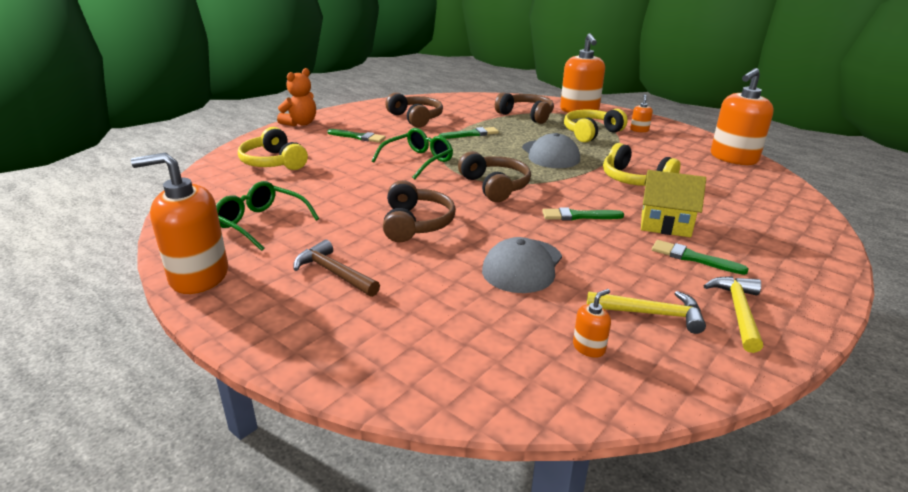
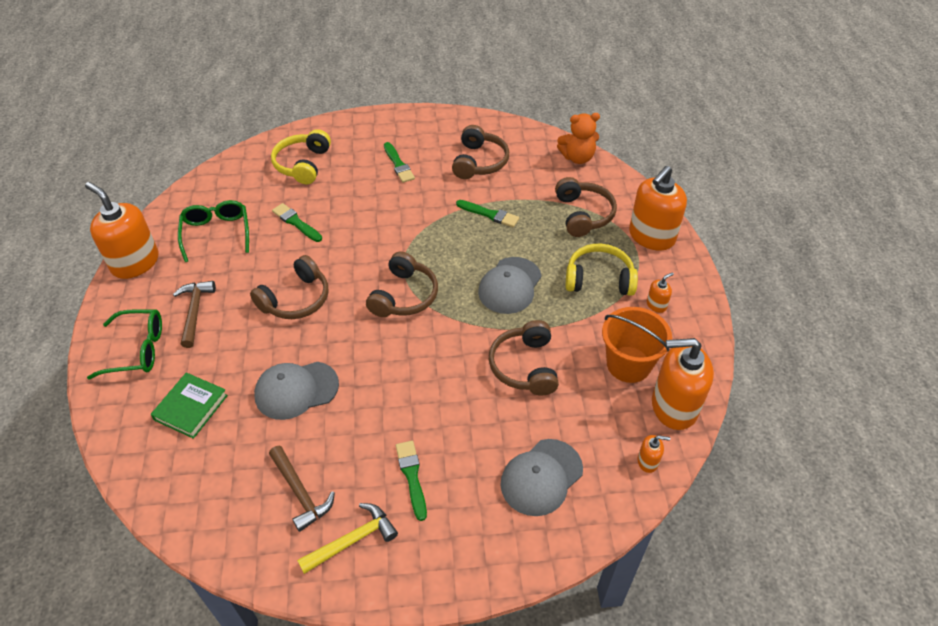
camera: 45 degrees right, 20 degrees up
orange teddy bear [277,68,316,126] -> orange teddy bear moved to [557,113,600,164]
green glasses [371,128,453,179] -> green glasses moved to [87,309,162,380]
green brush [542,207,624,220] -> green brush moved to [272,203,322,242]
orange soap dispenser [573,289,611,358] -> orange soap dispenser moved to [638,435,670,473]
yellow hammer [587,291,706,334] -> brown hammer [269,446,335,532]
yellow headphones [603,143,681,186] -> brown headphones [489,320,559,395]
yellow house [641,170,706,237] -> none
none -> green book [151,372,228,439]
none -> grey cap [500,439,583,516]
none -> orange bucket [602,307,672,383]

